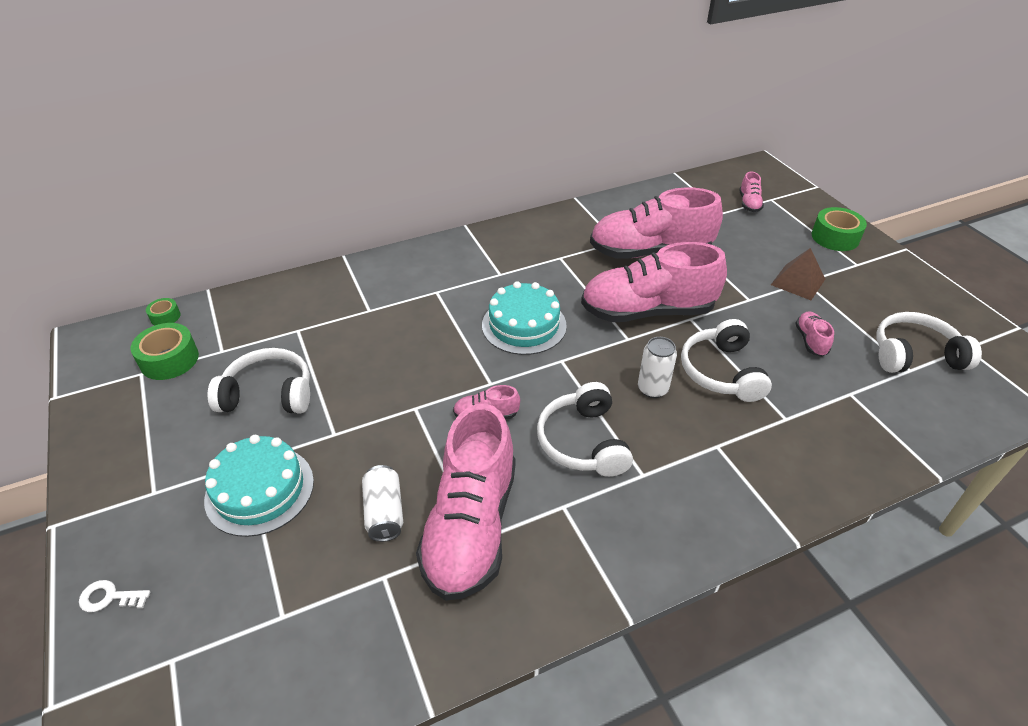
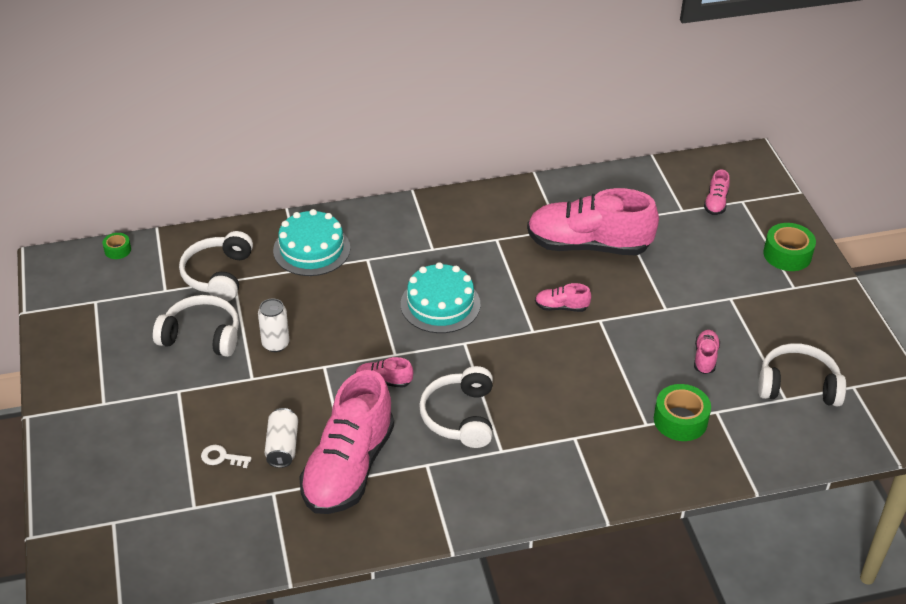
camera: 10 degrees right, 0 degrees up
white key [79,580,150,612] -> white key moved to [201,445,252,468]
green tape [131,323,199,380] -> green tape moved to [654,384,711,441]
turquoise cake [204,435,314,537] -> turquoise cake moved to [273,209,350,276]
pink shoe [581,242,727,322] -> pink shoe [535,283,591,312], size x0.41
white can [638,337,677,398] -> white can moved to [258,298,289,352]
white headphones [681,319,772,402] -> white headphones moved to [179,231,253,301]
brown pyramid [771,248,825,300] -> none

